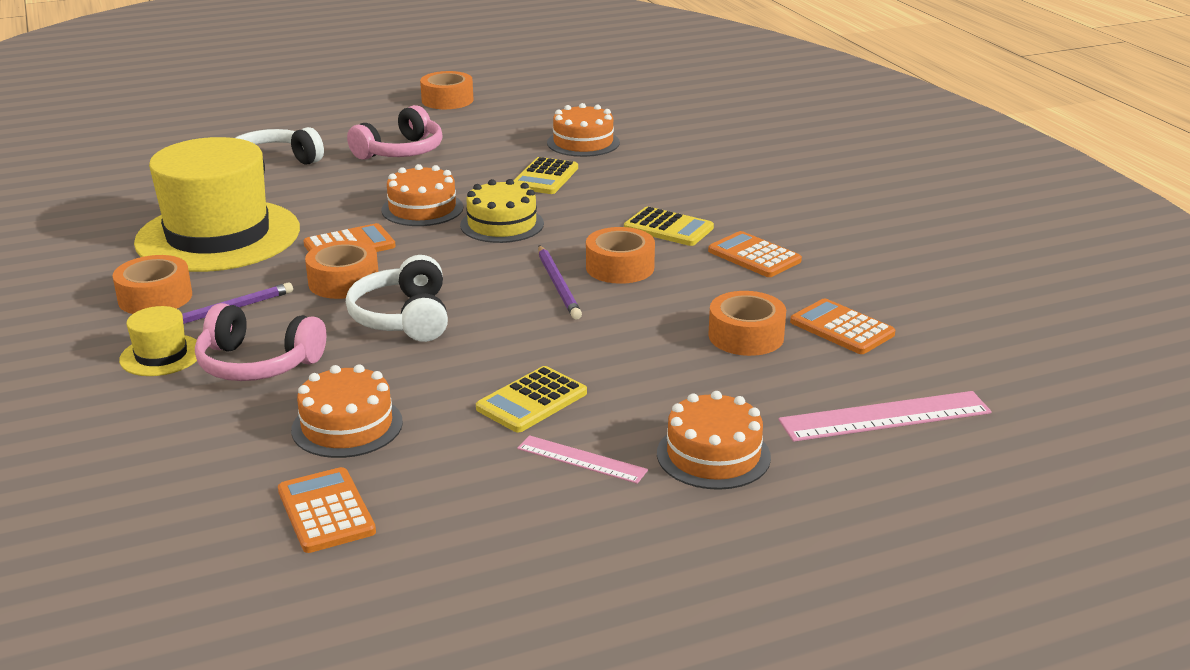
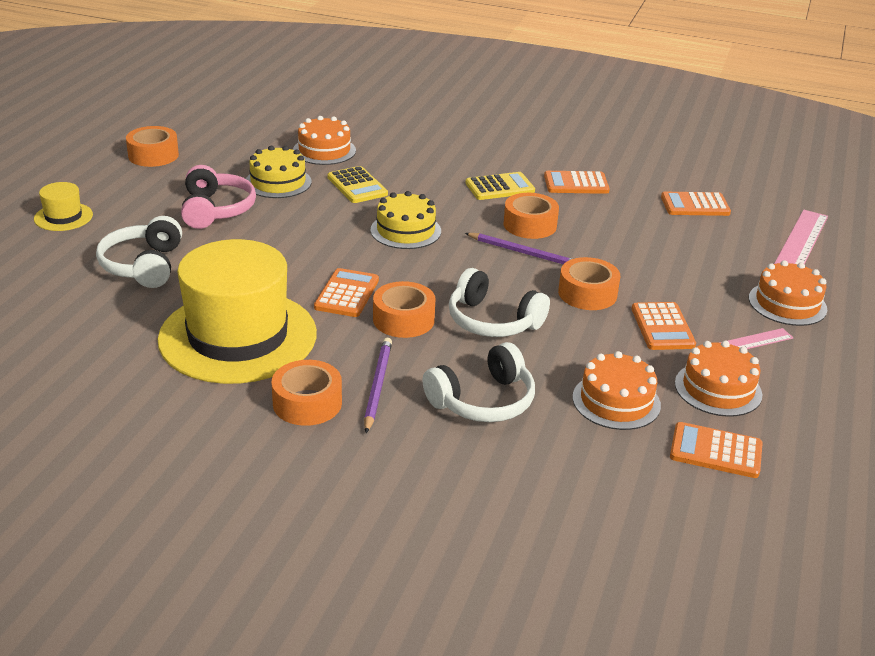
camera: 50 degrees left, 5 degrees up
yellow hat [119,306,197,376] -> yellow hat moved to [34,182,93,231]
pink headphones [195,303,326,381] -> white headphones [422,342,535,422]
orange cake [381,164,463,226] -> orange cake moved to [675,341,762,417]
yellow calculator [476,366,587,433] -> orange calculator [631,302,696,350]
orange tape [708,291,786,356] -> orange tape moved to [558,257,620,310]
none -> yellow cake [246,146,312,198]

